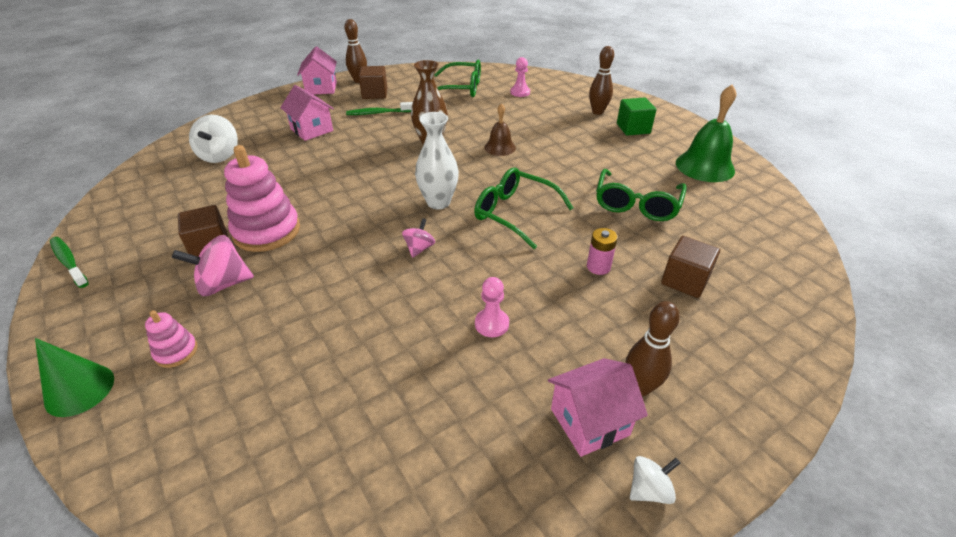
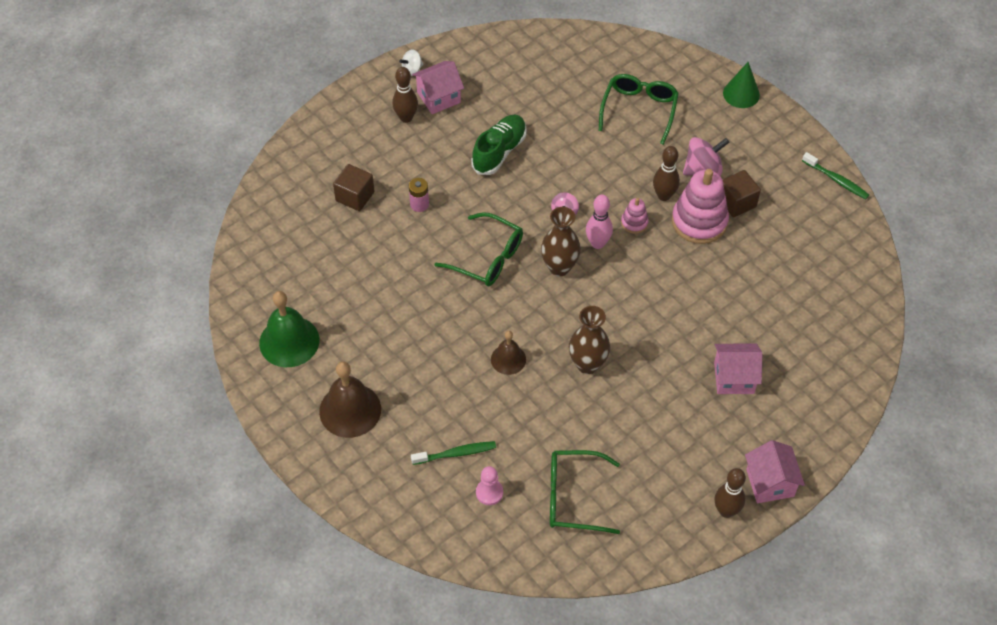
camera: 175 degrees right, 15 degrees up
pink stacking toy [145,310,198,368] -> pink stacking toy moved to [621,198,649,234]
white spinning top [189,115,238,163] -> none
pink house [280,85,334,141] -> pink house turned 45 degrees counterclockwise [714,344,762,394]
green toothbrush [346,102,413,115] -> green toothbrush moved to [411,441,496,465]
brown cube [359,66,388,99] -> none
white vase [415,112,459,209] -> brown vase [541,207,581,276]
pink pawn [475,277,509,337] -> green shoe [471,115,527,175]
brown bowling pin [589,46,614,115] -> brown bowling pin moved to [653,146,680,201]
green glasses [596,169,687,221] -> green glasses moved to [599,74,679,145]
green cube [617,97,656,136] -> brown bell [319,361,381,438]
none -> pink bowling pin [586,195,613,249]

